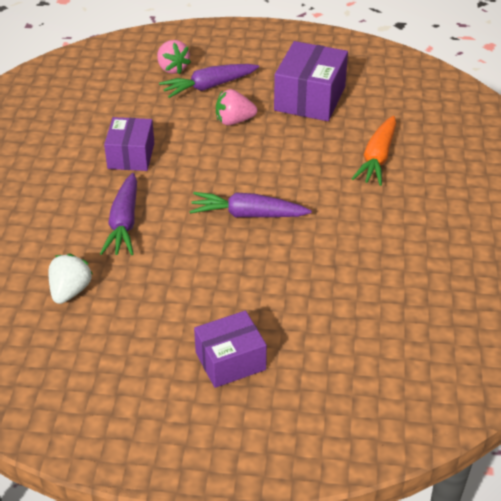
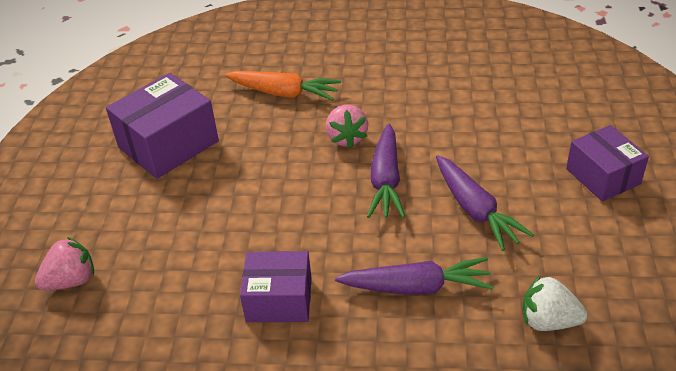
camera: 90 degrees left, 0 degrees up
purple carrot [159,64,259,98] -> purple carrot moved to [436,155,534,251]
pink strawberry [216,89,257,125] -> pink strawberry moved to [326,105,368,149]
purple box [274,41,348,121] -> purple box turned 60 degrees counterclockwise [106,73,219,179]

